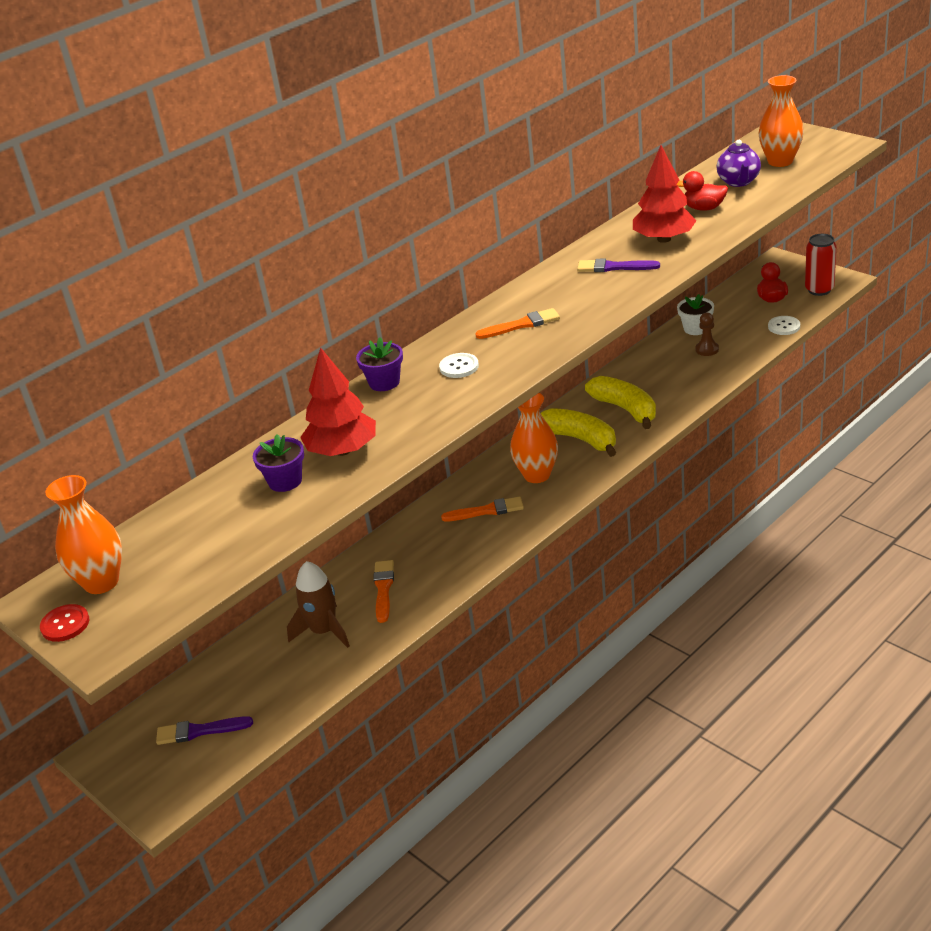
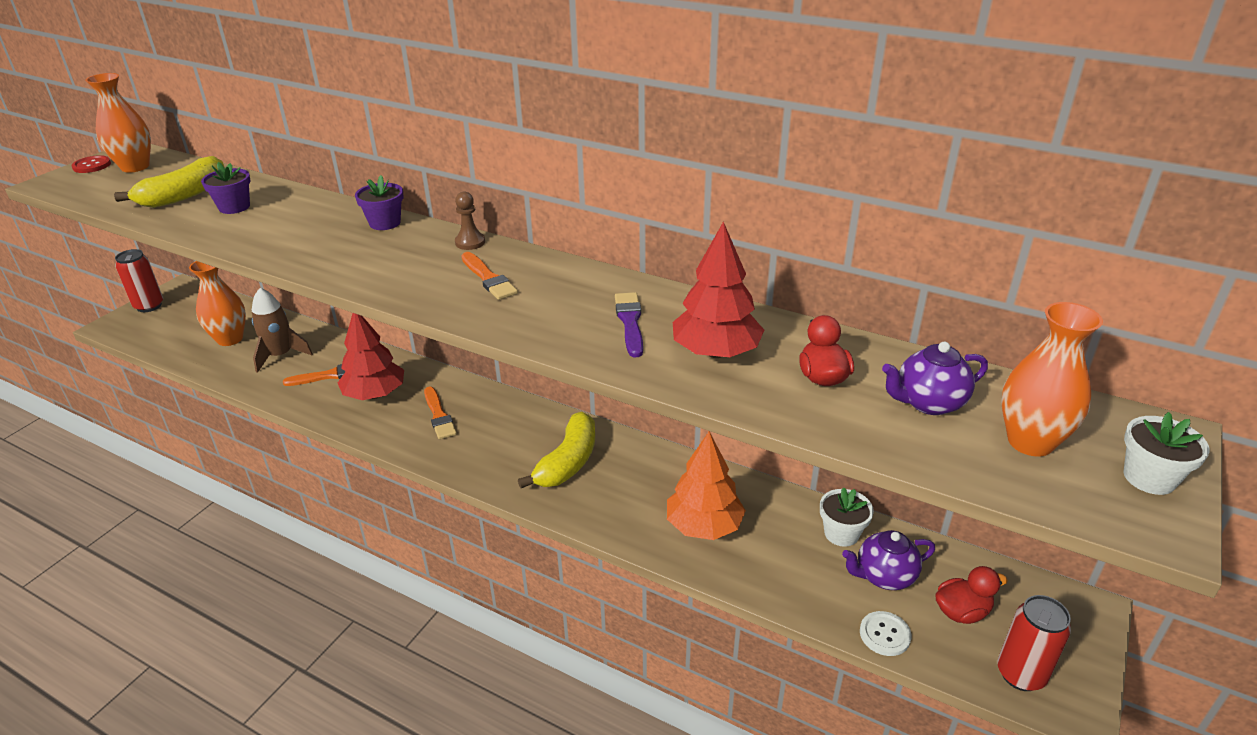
camera: 70 degrees right, 0 degrees up
purple brush [156,716,253,745] -> none
red tree [300,347,376,456] -> red tree moved to [337,313,404,400]
white button [439,353,479,378] -> none
orange vase [510,393,558,483] -> orange vase moved to [189,261,246,346]
yellow banana [585,376,656,429] -> yellow banana moved to [114,156,225,208]
brown pawn [695,313,719,356] -> brown pawn moved to [455,191,485,250]
none -> red can [115,249,163,312]
none -> orange tree [667,431,746,540]
none -> purple teapot [842,530,935,590]
none -> white flower pot [1123,412,1210,495]

